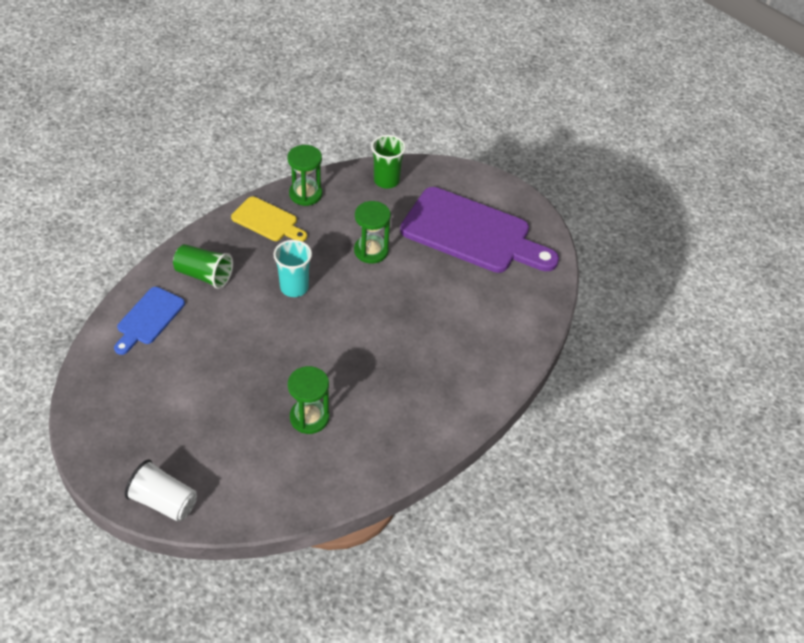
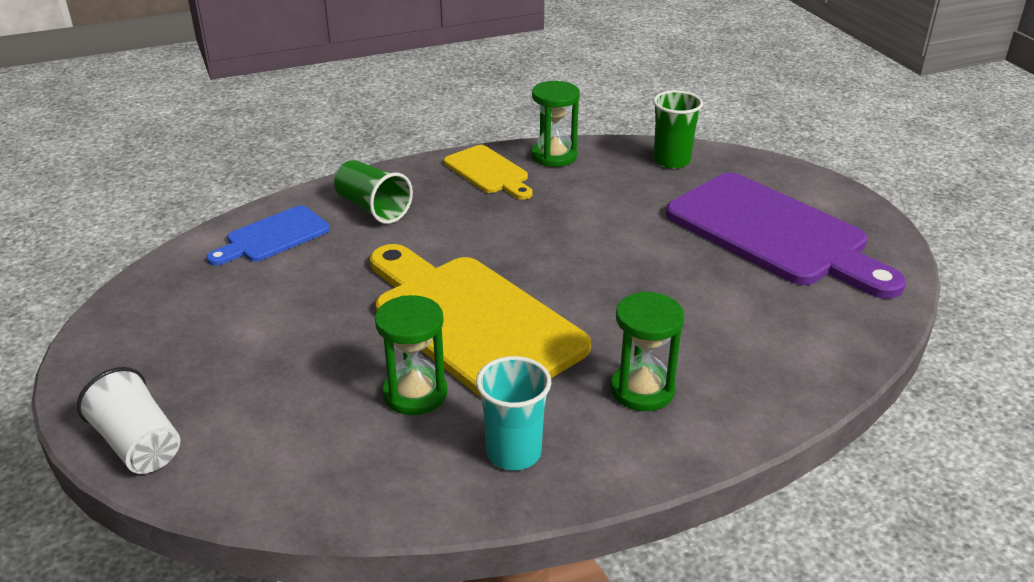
camera: 25 degrees right, 15 degrees down
turquoise cup [273,240,312,297] -> turquoise cup moved to [476,356,551,470]
green hourglass [354,201,391,264] -> green hourglass moved to [611,292,684,411]
none -> yellow cutting board [370,244,591,398]

